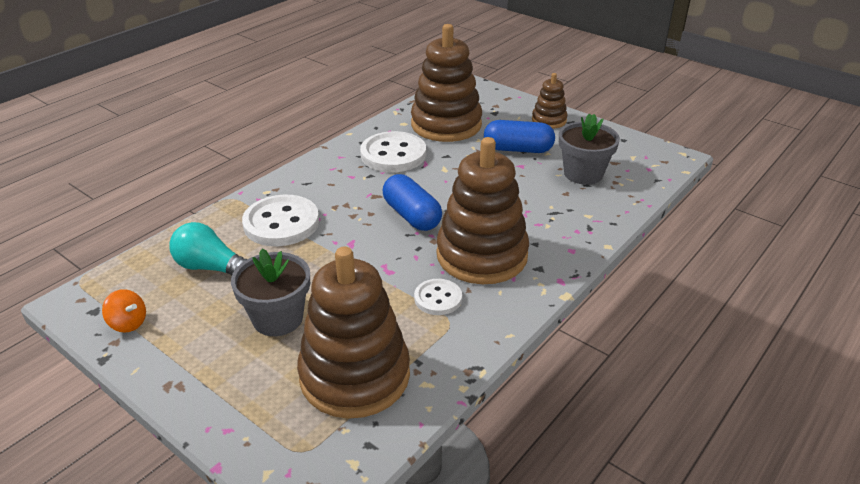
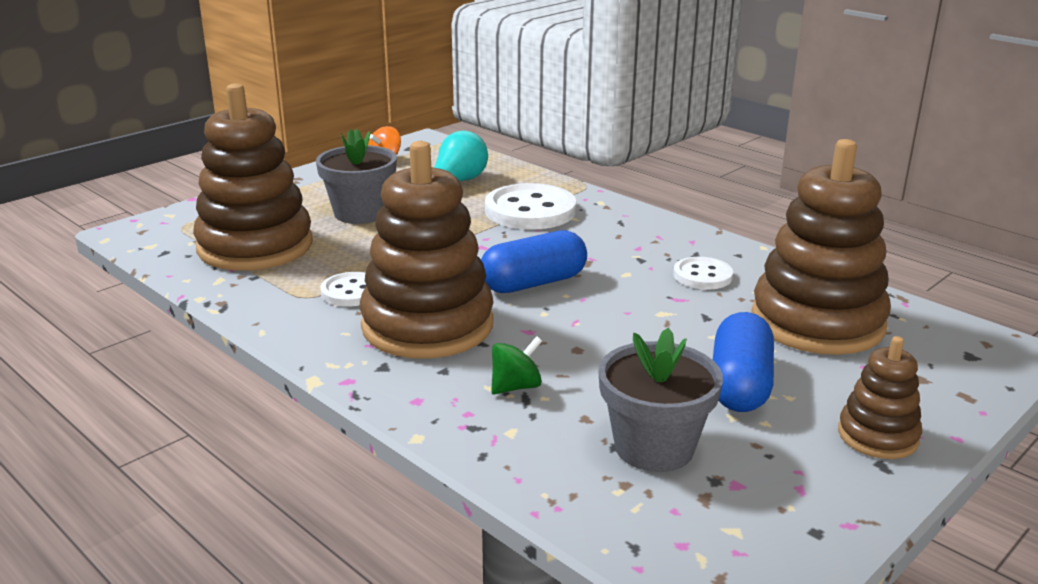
camera: 95 degrees right, 10 degrees down
white button [360,131,426,172] -> white button [673,257,733,290], size x0.56
none -> green spinning top [491,336,542,394]

